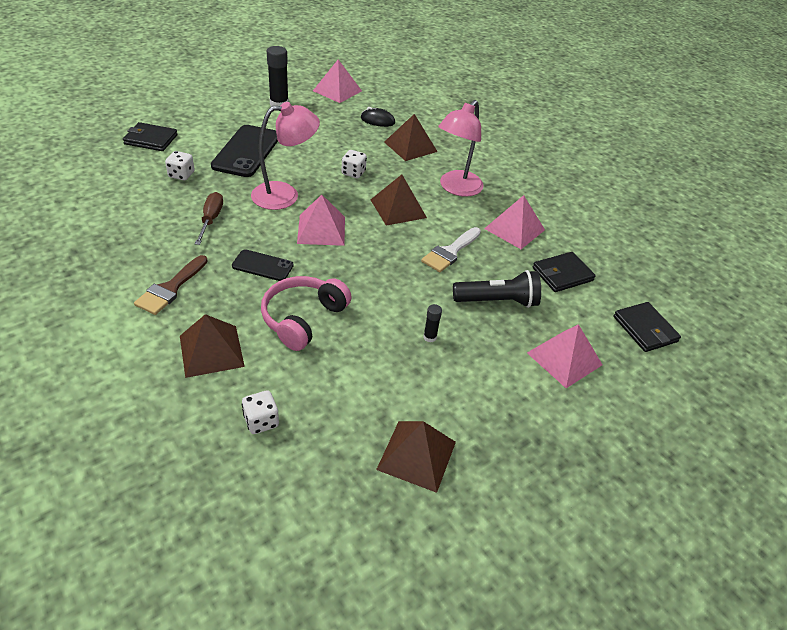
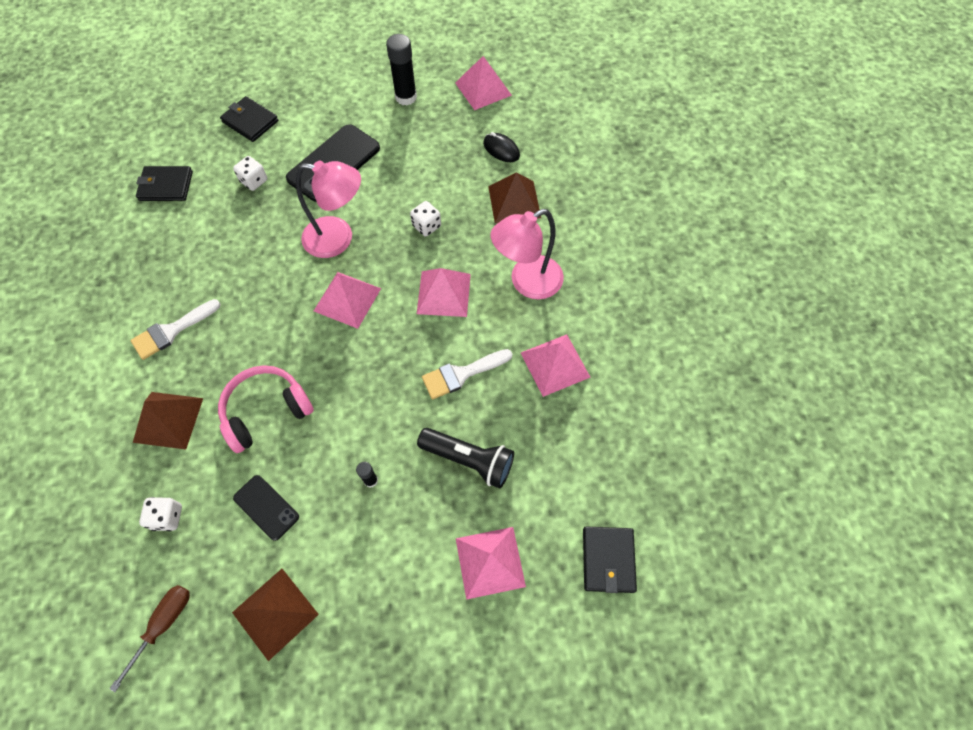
camera: 30 degrees right, 20 degrees up
brown brush [134,255,208,315] -> white brush [130,299,221,360]
brown screwdriver [195,192,223,245] -> brown screwdriver moved to [109,585,190,692]
black phone [232,249,294,281] -> black phone moved to [233,475,299,541]
brown pyramid [371,174,427,226] -> pink pyramid [417,268,471,317]
black wallet [533,252,596,292] -> black wallet moved to [136,166,193,201]

